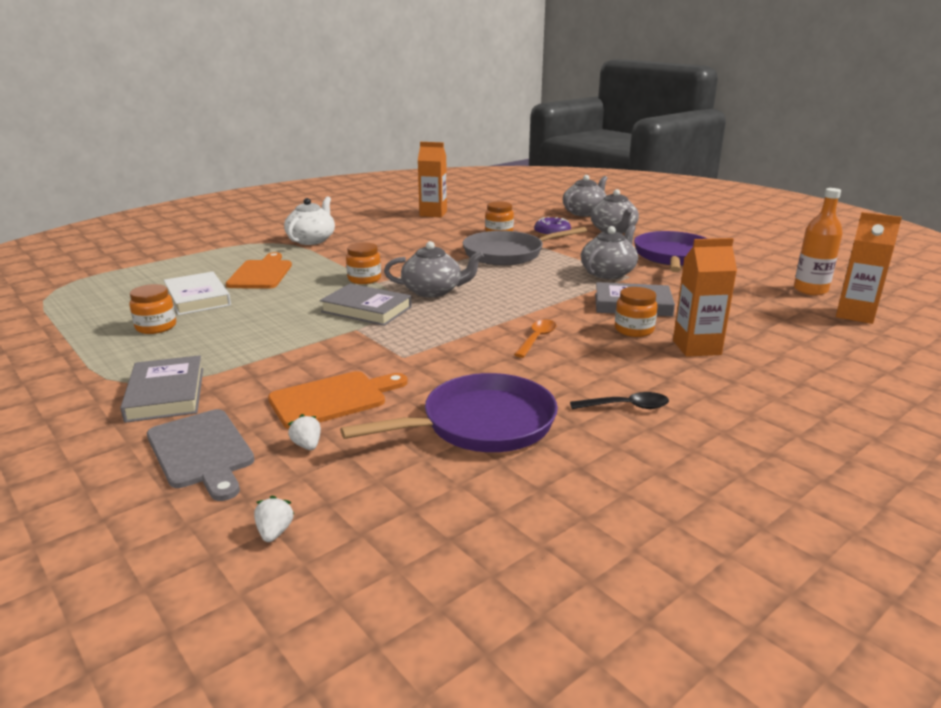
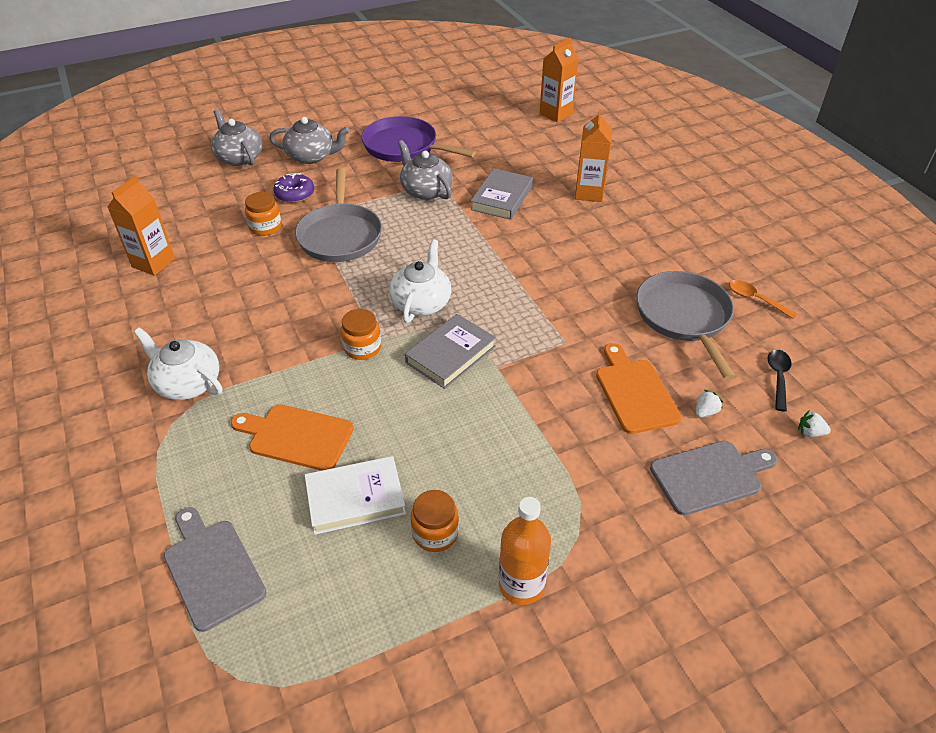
camera: 75 degrees left, 20 degrees up
grey book [120,355,203,423] -> none
white strawberry [288,414,321,450] -> white strawberry turned 150 degrees clockwise [696,390,723,418]
purple pan [340,373,558,452] -> grey pan [636,271,736,380]
grey teapot [384,241,484,298] -> white teapot [389,239,452,323]
orange spoon [514,320,556,358] -> orange spoon moved to [729,280,797,319]
black spoon [570,392,669,409] -> black spoon moved to [768,350,791,411]
orange jar [615,287,657,337] -> none
orange bottle [794,188,843,295] -> orange bottle moved to [499,497,551,605]
none -> grey cutting board [164,507,266,632]

